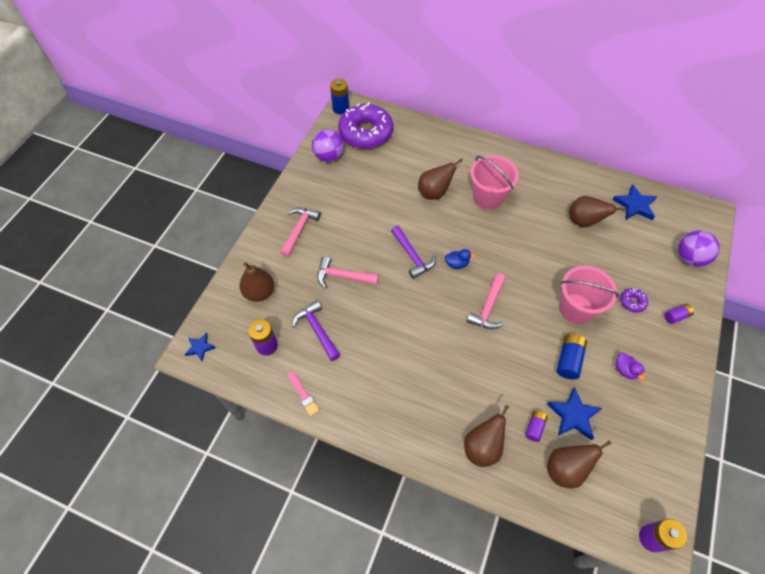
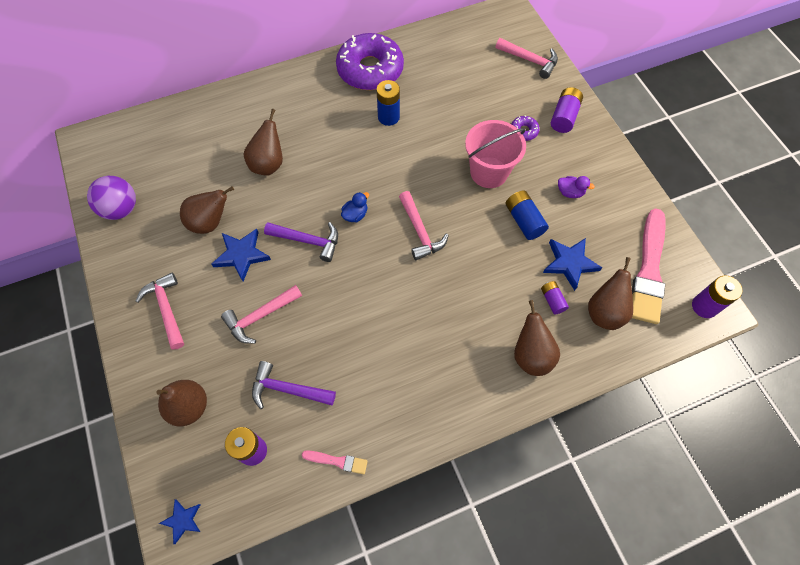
camera: 45 degrees left, 5 degrees up
blue battery [330,79,349,114] -> blue battery moved to [376,80,400,126]
purple donut [338,102,393,149] -> purple donut moved to [336,33,404,90]
pink bucket [470,155,519,210] -> none
brown pear [569,196,626,227] -> brown pear moved to [180,186,234,234]
blue star [612,184,657,220] -> blue star moved to [212,229,271,281]
purple battery [664,303,694,324] -> purple battery [551,87,583,133], size x1.59
purple ball [678,230,720,267] -> pink hammer [496,38,558,79]
none -> pink brush [632,208,666,324]

